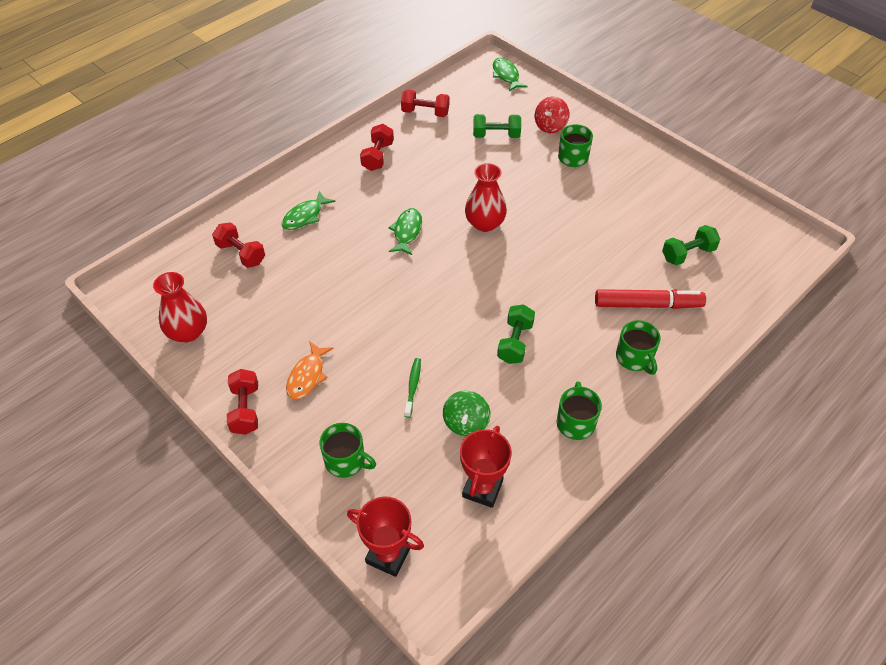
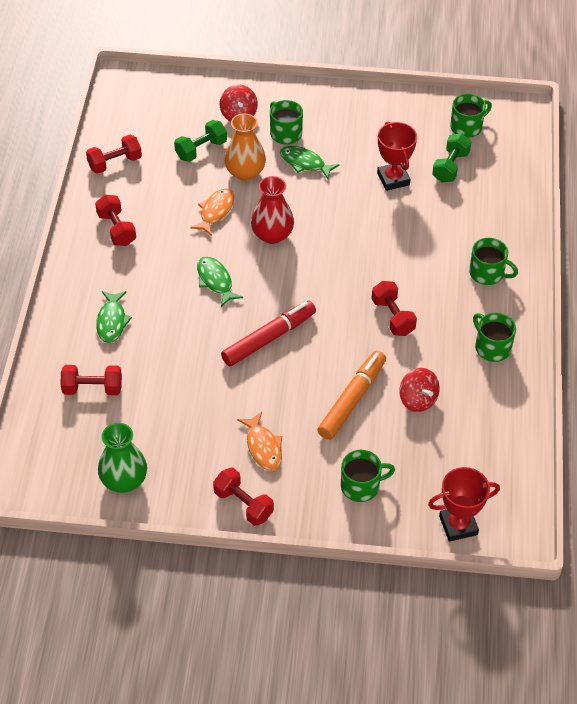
camera: 40 degrees left, 0 degrees up
red vase [153,272,207,343] -> green vase [98,423,147,493]
green toothbrush [404,358,421,418] -> orange marker [317,351,386,440]
green spinning top [443,391,490,436] -> red spinning top [399,368,439,412]
red trophy [460,426,512,508] -> red trophy moved to [377,121,417,191]
green fish [493,58,527,91] -> green fish moved to [280,146,340,179]
green dumbbell [497,304,535,364] -> red dumbbell [371,281,417,336]
red marker [595,289,706,309] -> red marker moved to [221,300,316,366]
none -> orange fish [190,188,234,236]
none -> orange vase [224,113,266,181]
none -> green mug [450,94,492,138]

